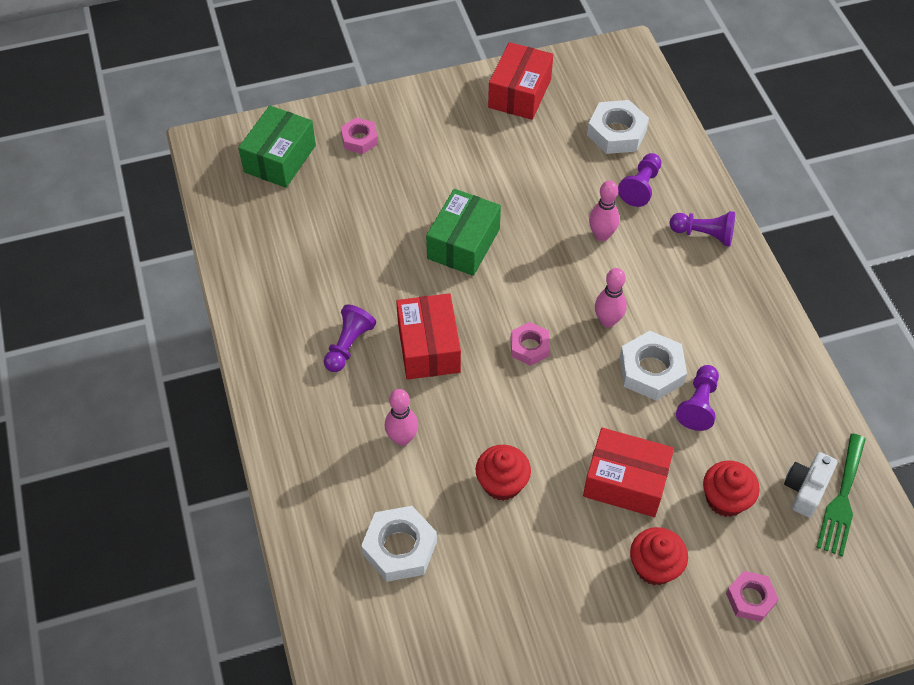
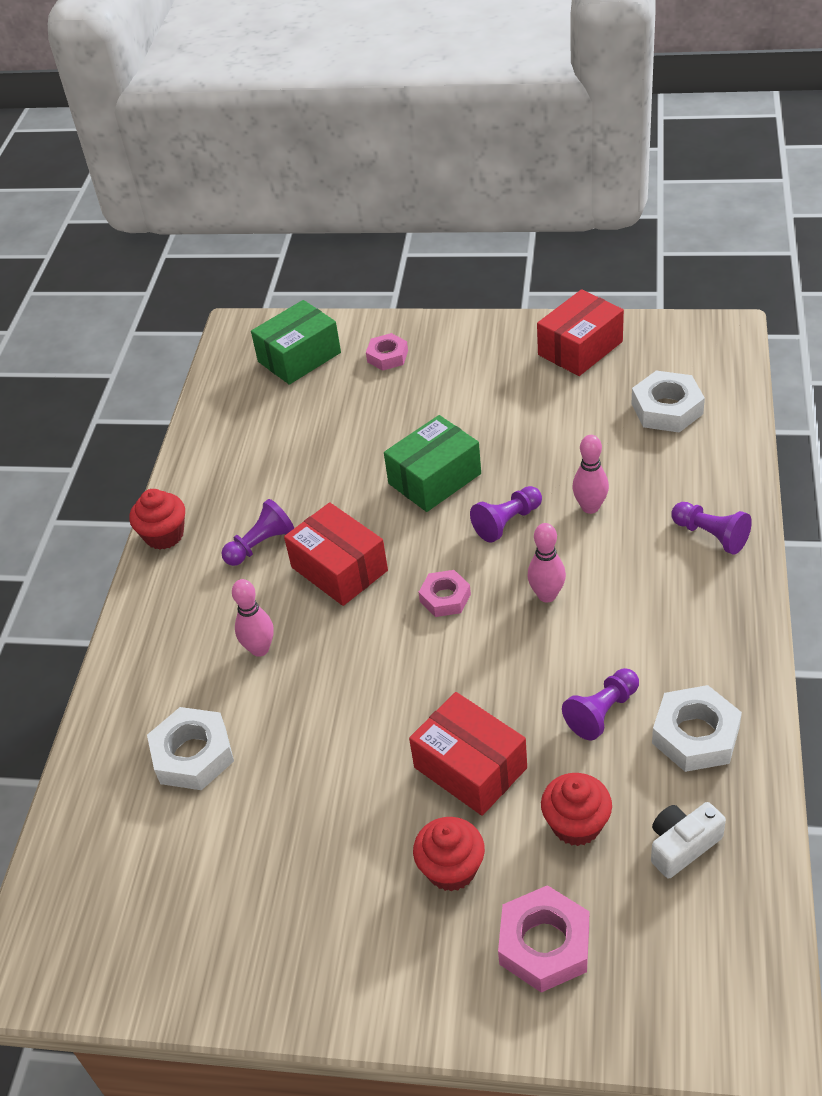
camera: 30 degrees right, 10 degrees down
red box [396,293,461,380] -> red box turned 60 degrees counterclockwise [284,502,388,606]
red cupcake [476,445,531,501] -> red cupcake moved to [129,489,185,550]
purple pawn [618,153,661,207] -> purple pawn moved to [470,486,542,543]
white nut [620,331,687,400] -> white nut moved to [652,685,742,772]
pink nut [726,571,779,622] -> pink nut [498,885,589,993], size x1.56
green fork [816,433,866,557] -> none

